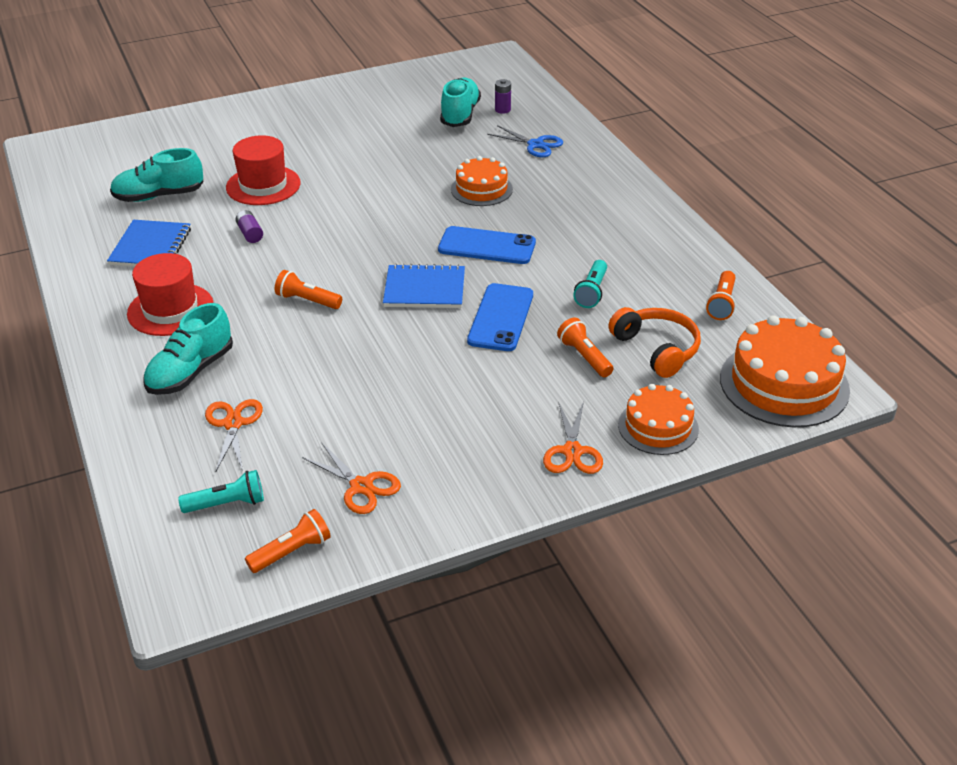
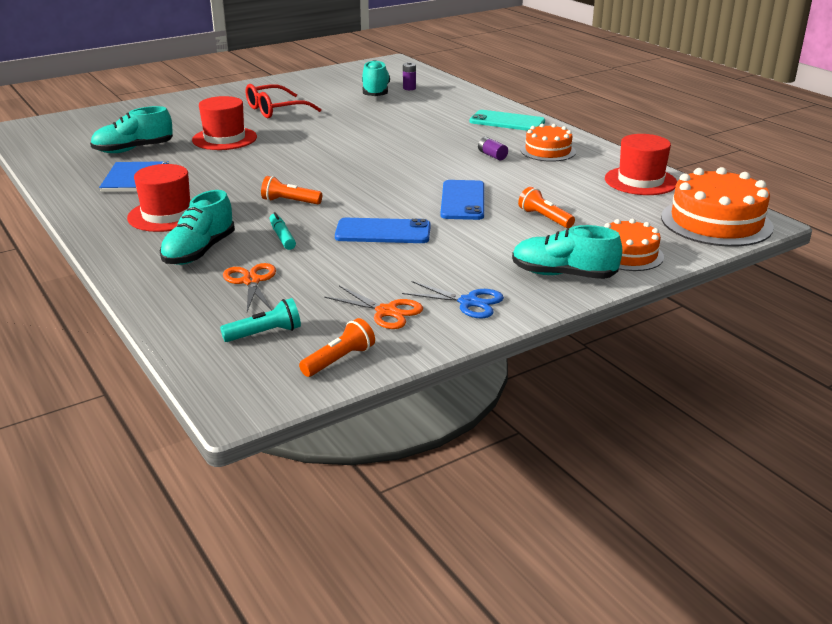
camera: 10 degrees left, 10 degrees down
purple battery [235,210,263,243] -> purple battery moved to [478,137,508,160]
blue notebook [383,264,465,308] -> none
blue phone [438,226,536,264] -> blue phone moved to [335,218,431,243]
orange cake [451,156,513,206] -> orange cake moved to [521,124,576,162]
blue scissors [487,125,563,157] -> blue scissors moved to [402,281,504,318]
orange scissors [543,401,603,474] -> turquoise shoe [512,225,623,279]
turquoise flashlight [573,260,607,308] -> none
orange headphones [608,307,701,378] -> none
orange flashlight [706,271,736,320] -> red hat [605,134,677,195]
none -> red glasses [246,84,321,118]
none -> turquoise marker [270,212,296,250]
none -> turquoise phone [469,110,545,131]

